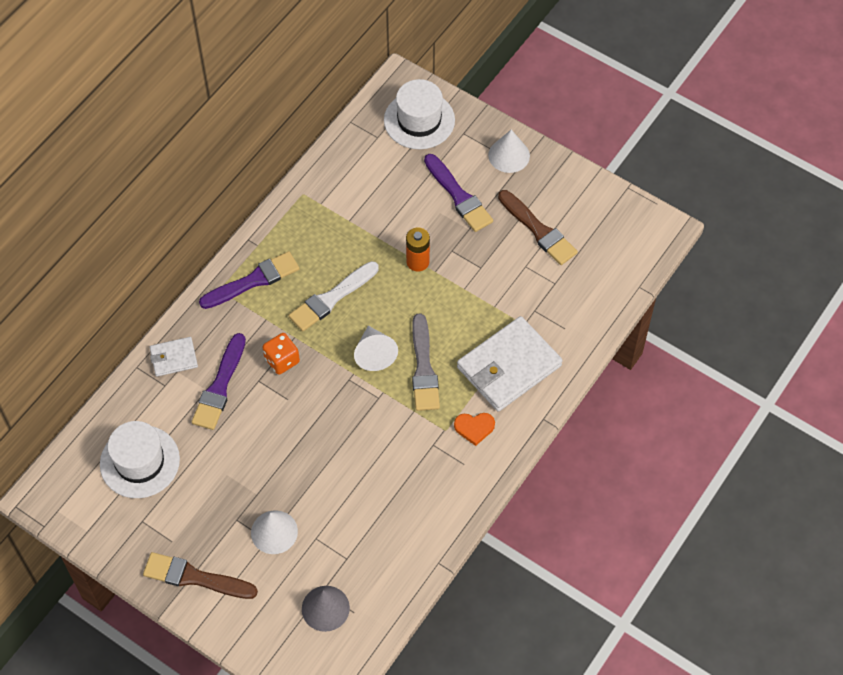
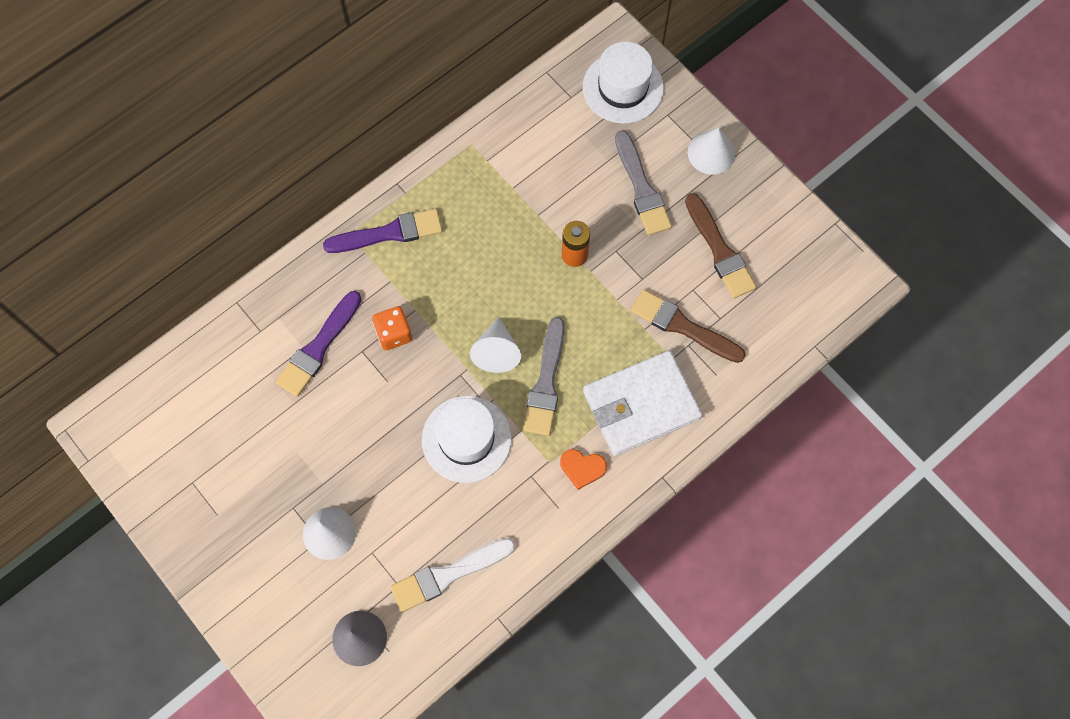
camera: 15 degrees right, 10 degrees up
white hat [100,421,180,498] -> white hat moved to [422,396,512,483]
brown brush [143,552,258,599] -> brown brush moved to [631,290,746,363]
white wallet [150,337,198,377] -> none
white brush [288,261,379,331] -> white brush moved to [391,538,516,612]
purple brush [424,154,493,232] -> grey brush [615,130,672,235]

